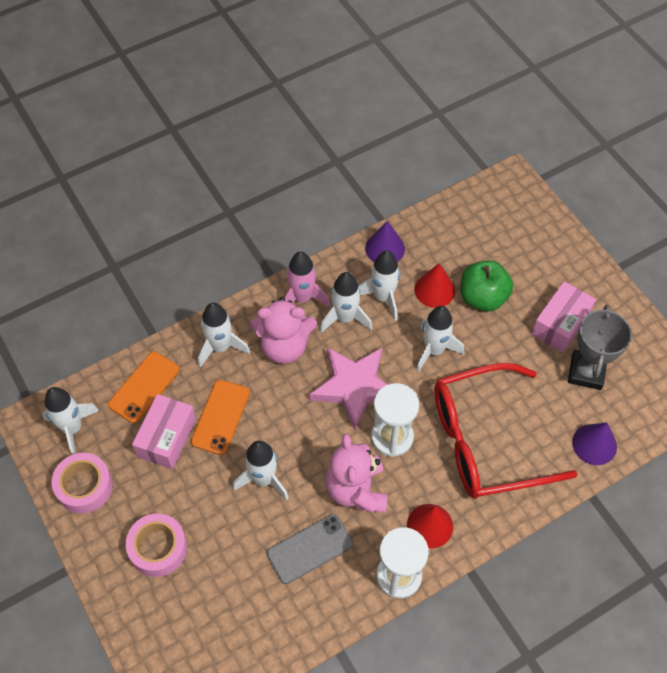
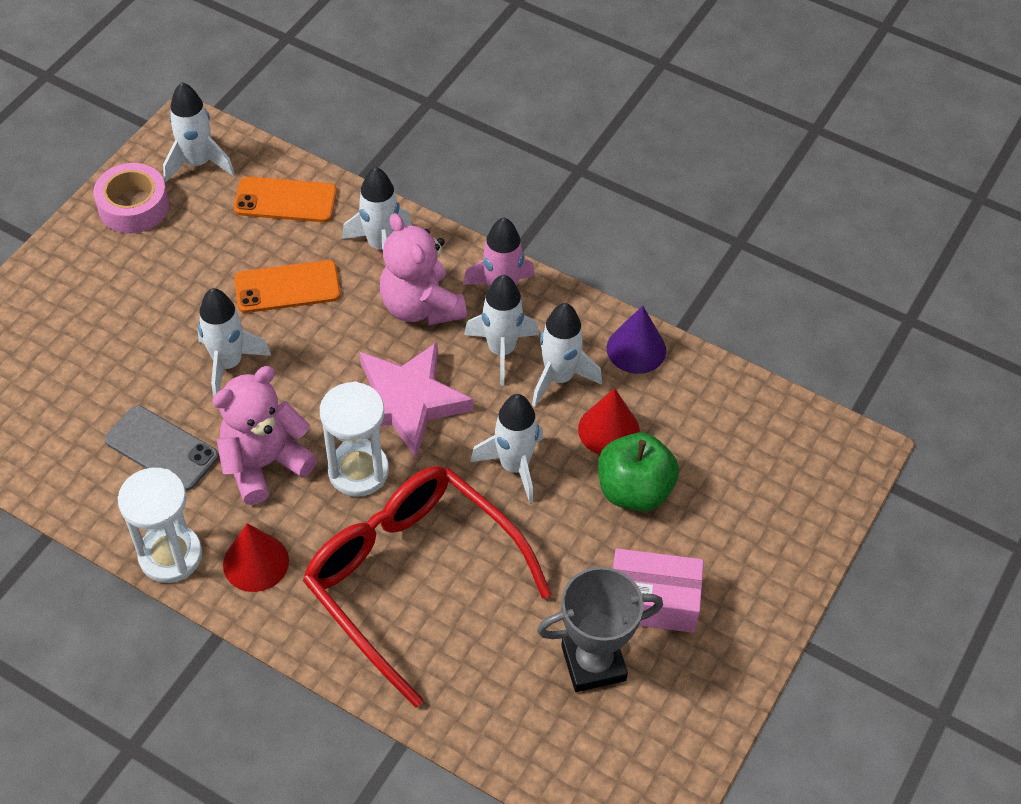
camera: 60 degrees right, 5 degrees down
pink tape [126,513,187,577] -> none
pink box [132,394,196,469] -> none
purple cone [572,422,617,465] -> none

